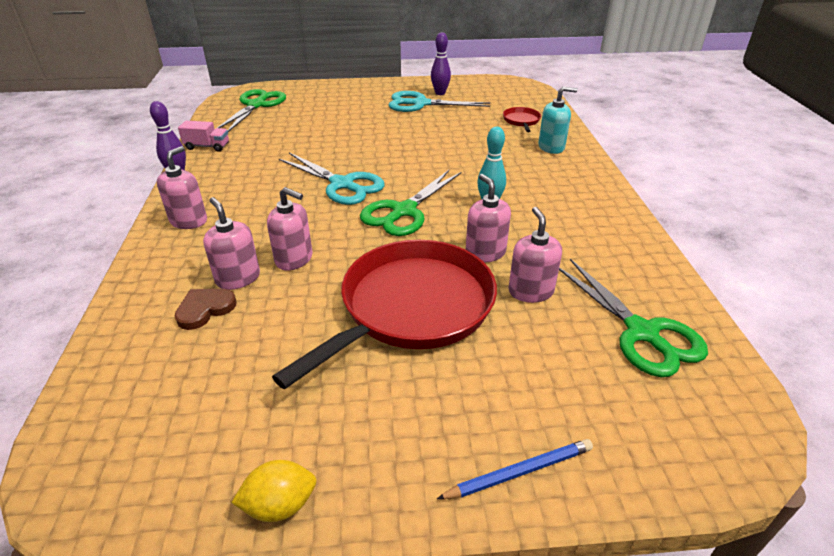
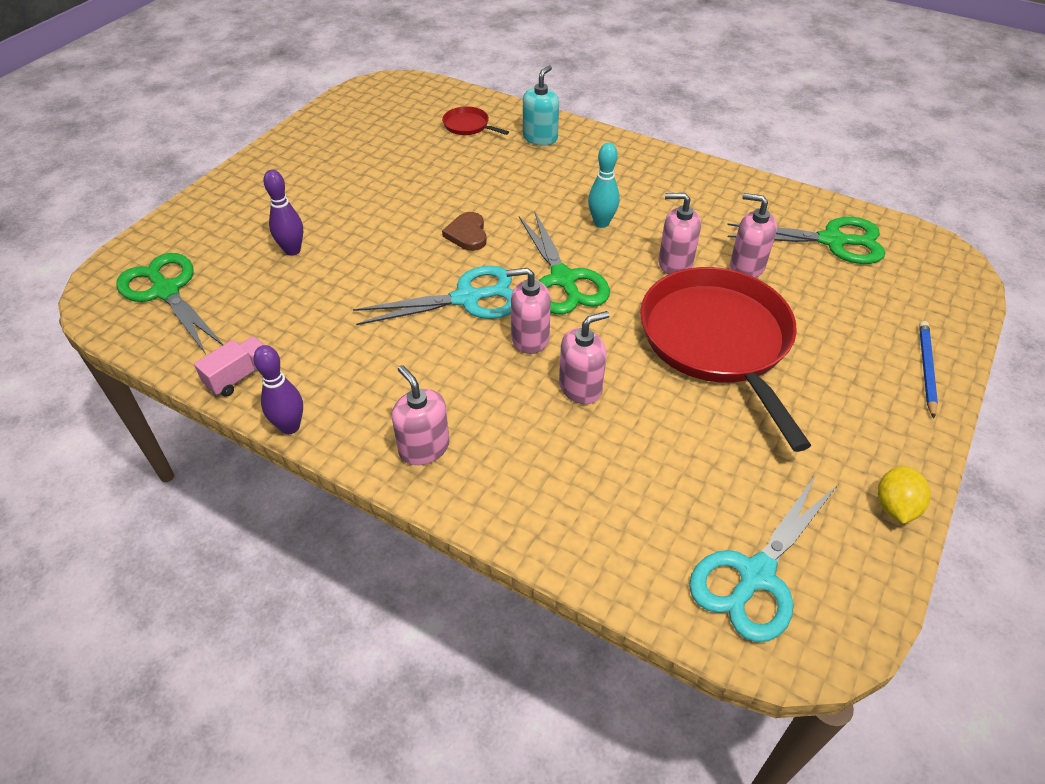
camera: 55 degrees left, 10 degrees up
brown heart [175,289,237,330] -> brown heart moved to [442,212,487,251]
pink soap dispenser [203,197,260,290] -> pink soap dispenser moved to [506,268,551,354]
turquoise scissors [389,91,490,112] -> turquoise scissors moved to [689,475,838,642]
purple bowling pin [431,32,451,95] -> purple bowling pin moved to [263,169,303,256]

